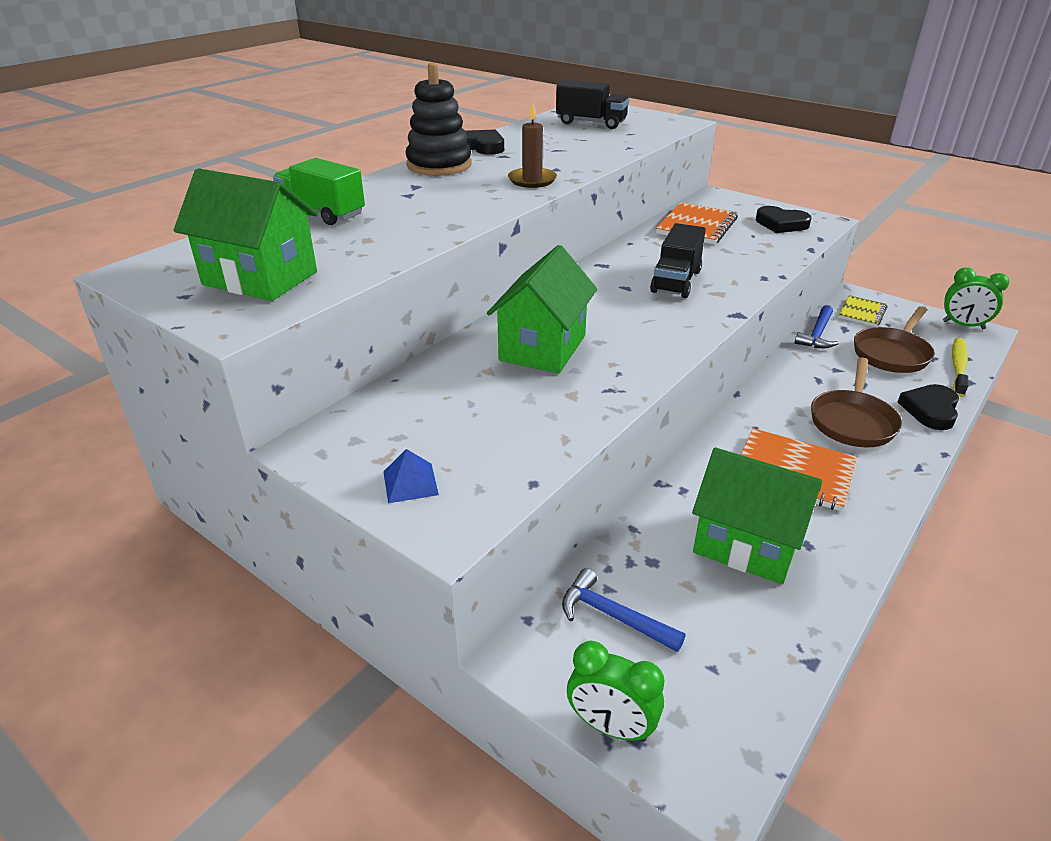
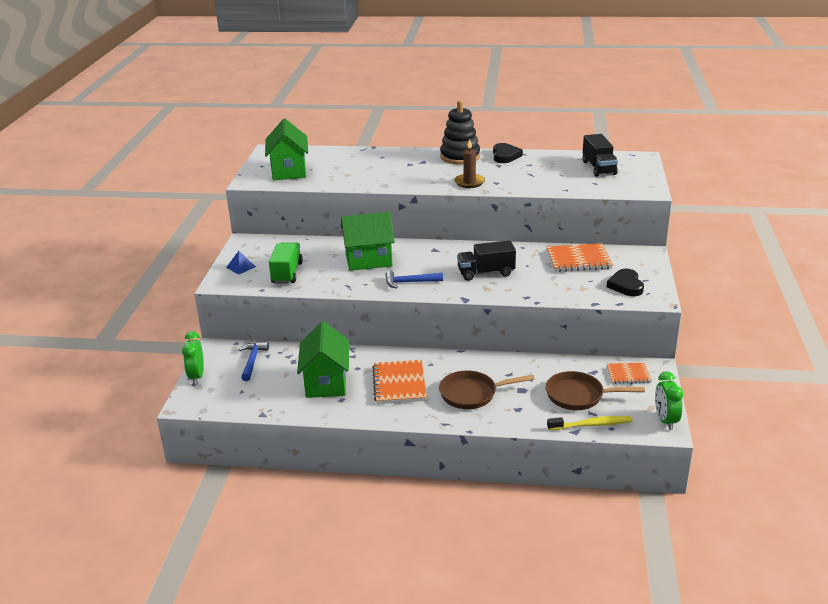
camera: 60 degrees right, 5 degrees down
green truck [273,158,365,225] -> green truck moved to [269,242,303,284]
blue hammer [795,305,839,348] -> blue hammer moved to [385,270,443,289]
yellow notebook [838,295,887,327] -> orange notebook [607,363,652,384]
black heart [897,384,959,430] -> none

